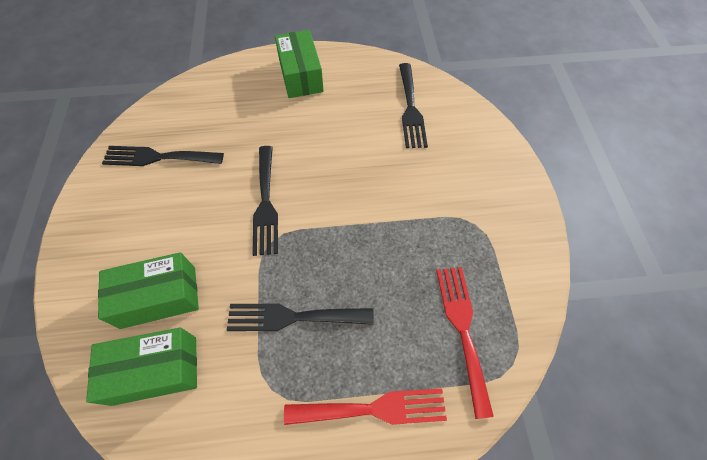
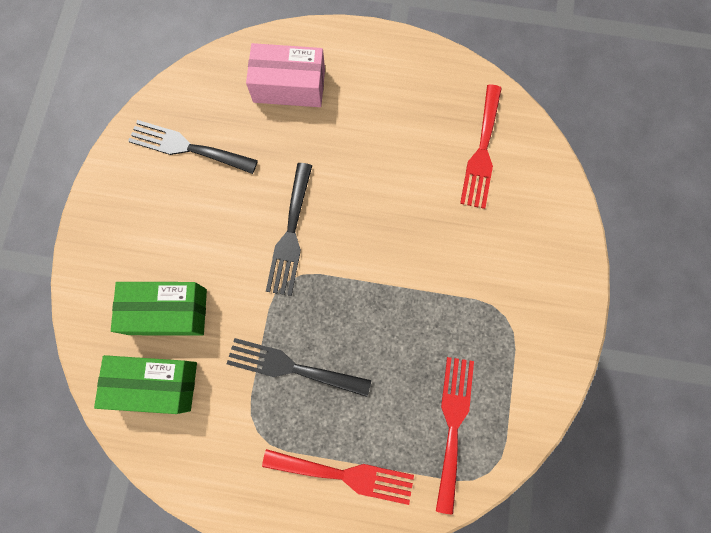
camera: 15 degrees right, 15 degrees up
green box [275,30,324,98] -> none
black fork [399,63,428,148] -> red fork [460,84,502,209]
none -> pink box [246,43,325,107]

